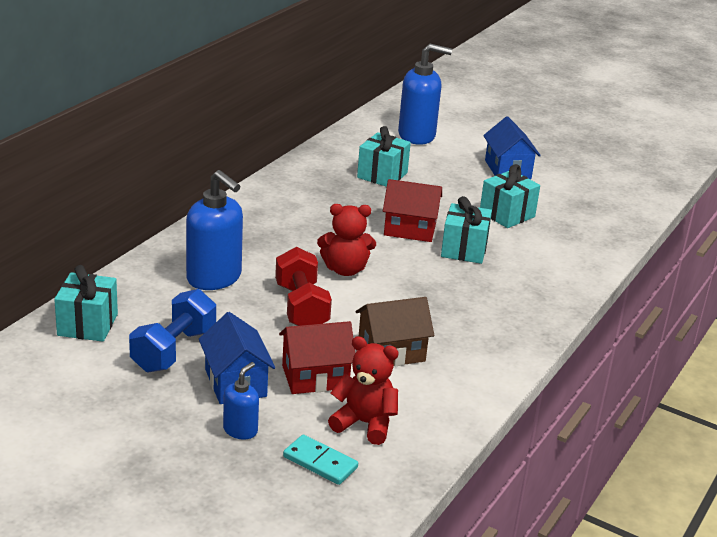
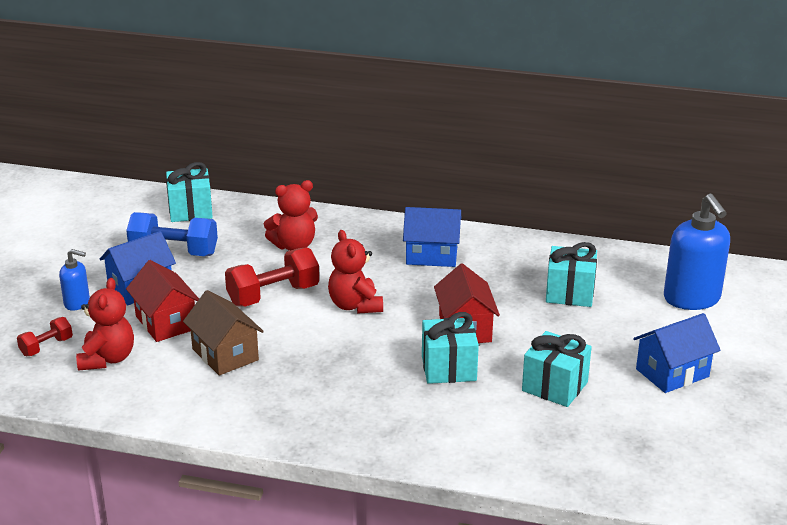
camera: 75 degrees right, 0 degrees up
blue soap dispenser [186,170,243,290] -> red teddy bear [264,180,318,251]
turquoise domino [283,435,358,485] -> red dumbbell [17,317,73,356]
none -> blue house [403,207,461,267]

